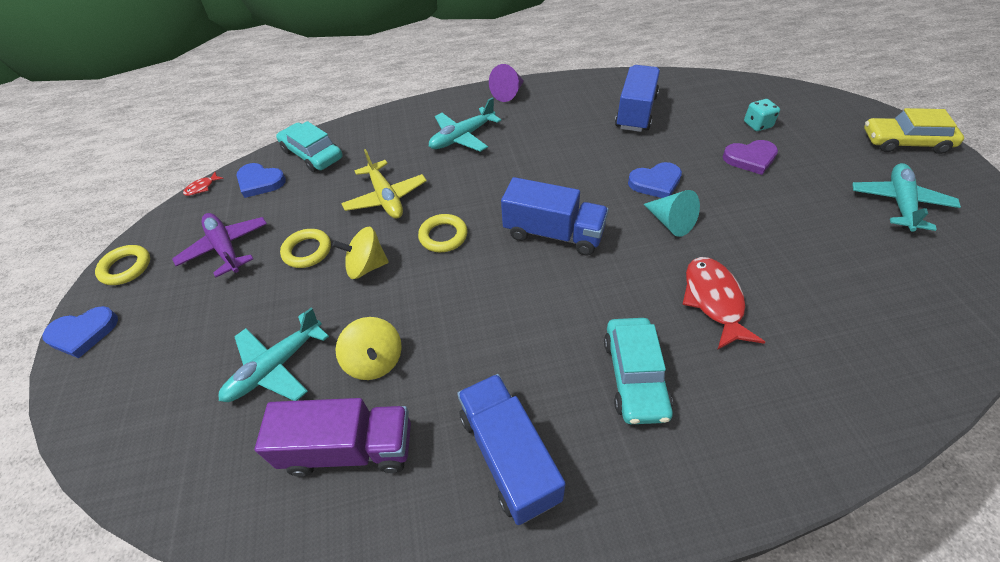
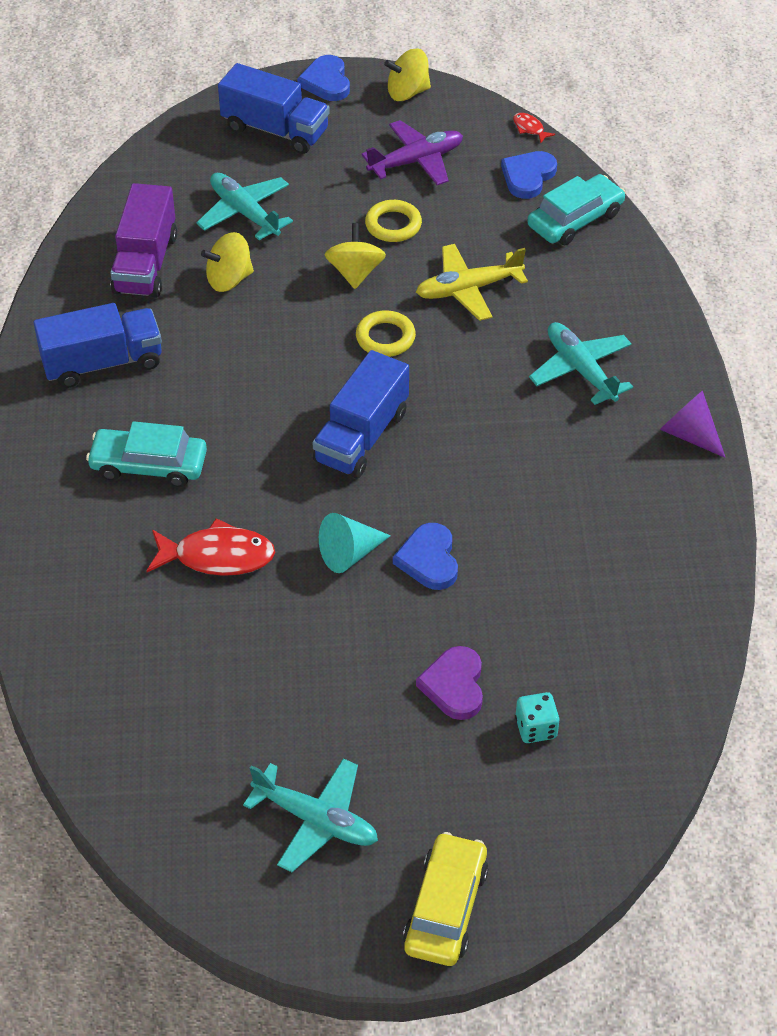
camera: 95 degrees right, 0 degrees up
yellow ring [95,245,150,285] -> yellow spinning top [384,48,431,101]
blue truck [615,65,660,132] -> blue truck moved to [218,63,330,154]

